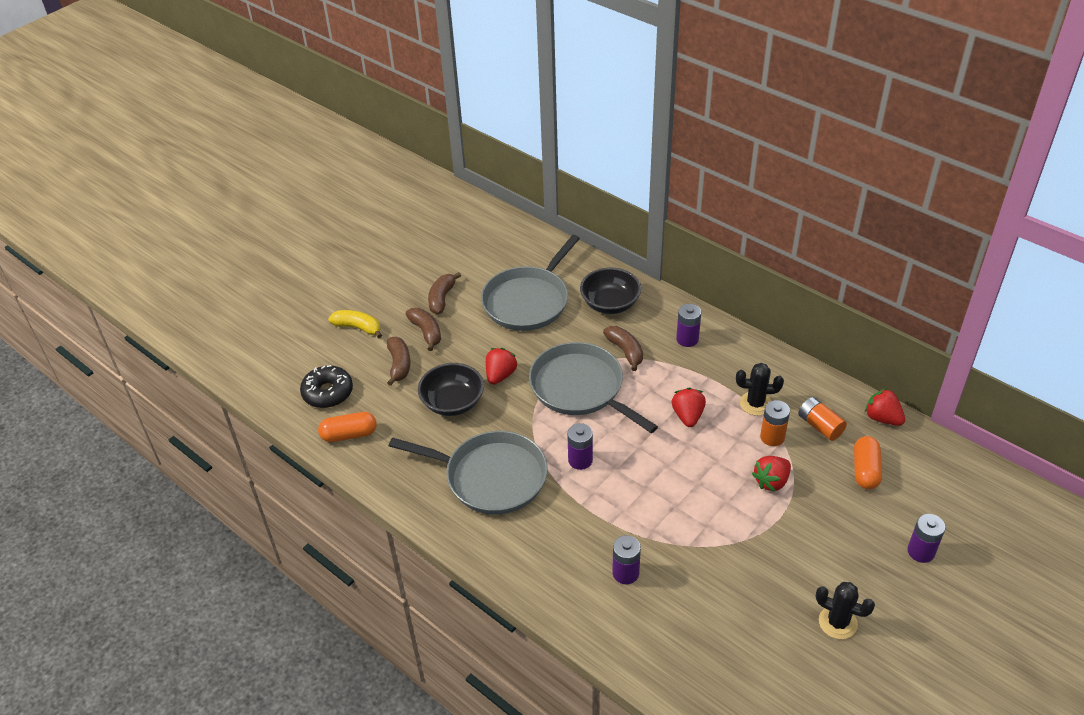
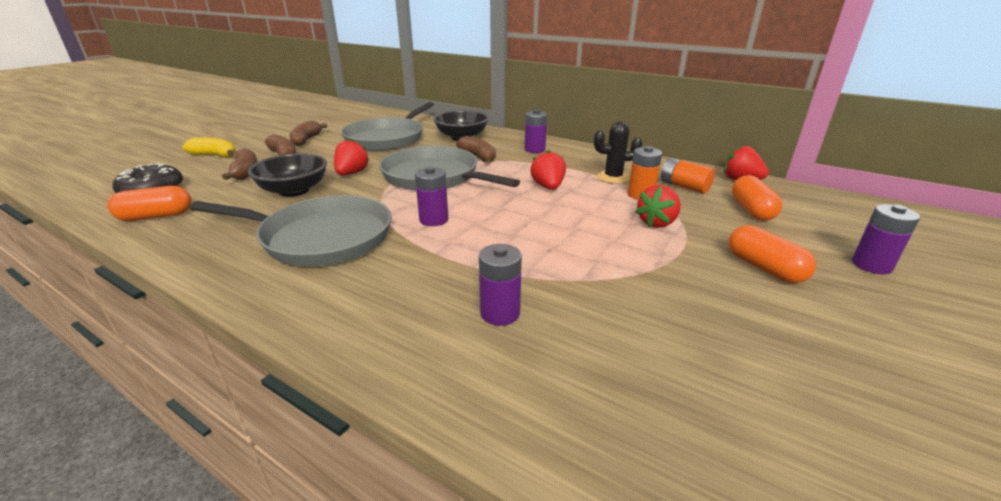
camera: 10 degrees left, 15 degrees down
black cactus [816,582,875,639] -> none
none -> orange capsule [728,225,816,283]

